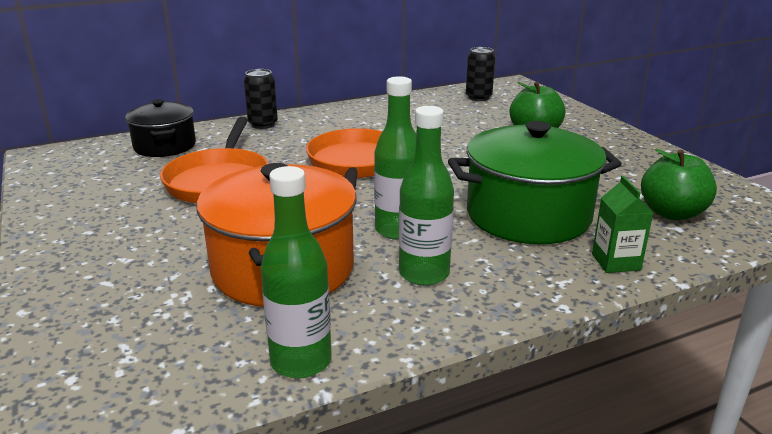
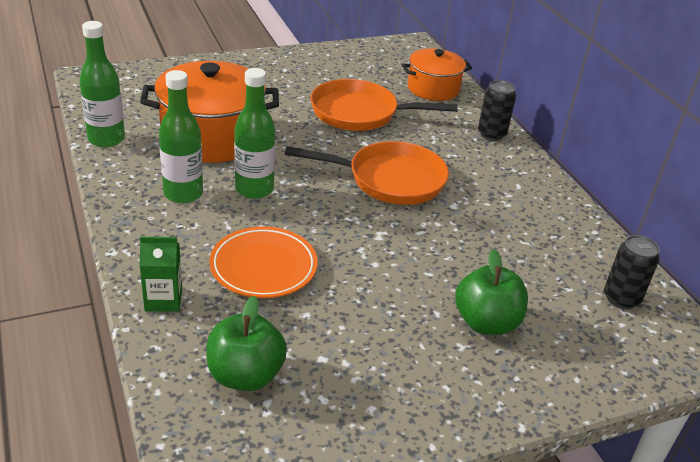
camera: 90 degrees right, 10 degrees up
black pot [125,99,196,157] -> orange pot [401,48,472,101]
green pot [448,121,622,244] -> orange plate [209,226,318,298]

